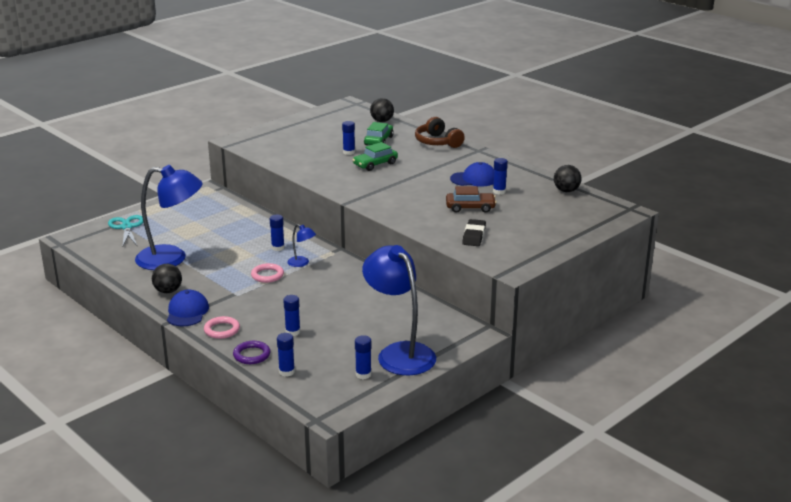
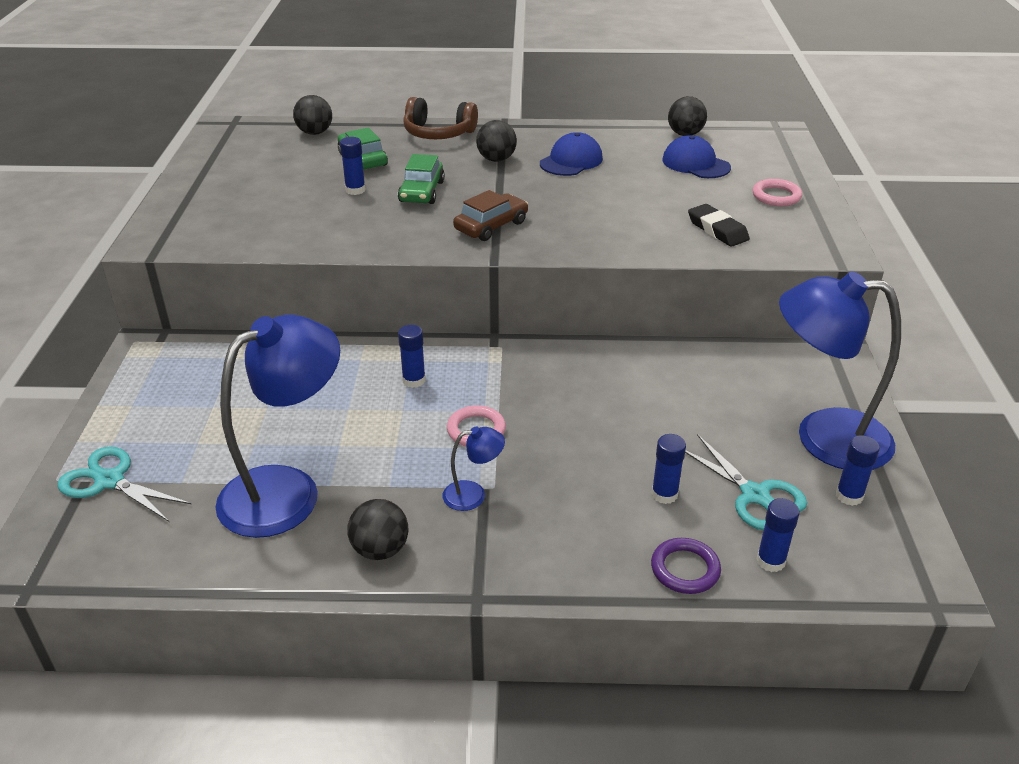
camera: 45 degrees left, 10 degrees up
blue cap [167,290,209,326] -> blue cap moved to [662,135,731,178]
pink ring [204,316,240,339] -> pink ring moved to [753,179,802,206]
blue lamp [287,224,316,267] -> blue lamp moved to [443,427,505,511]
brown car [446,186,497,213] -> brown car moved to [453,190,528,241]
blue glue stick [493,158,508,195] -> none
none -> black ball [476,120,517,162]
none -> turquoise scissors [685,434,807,530]

